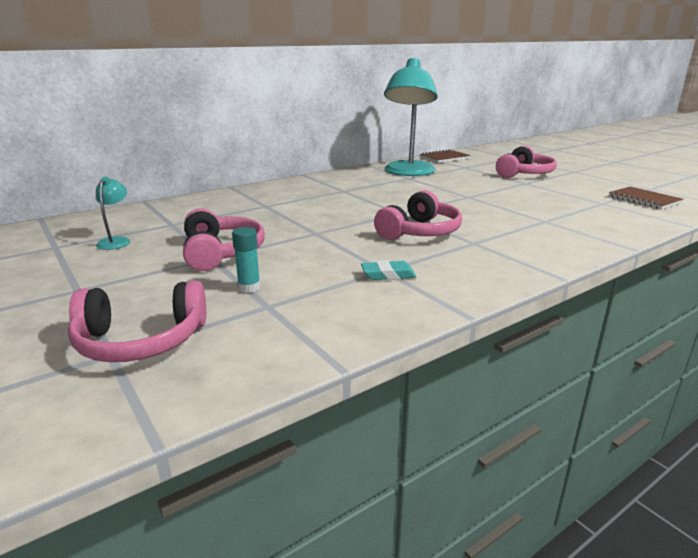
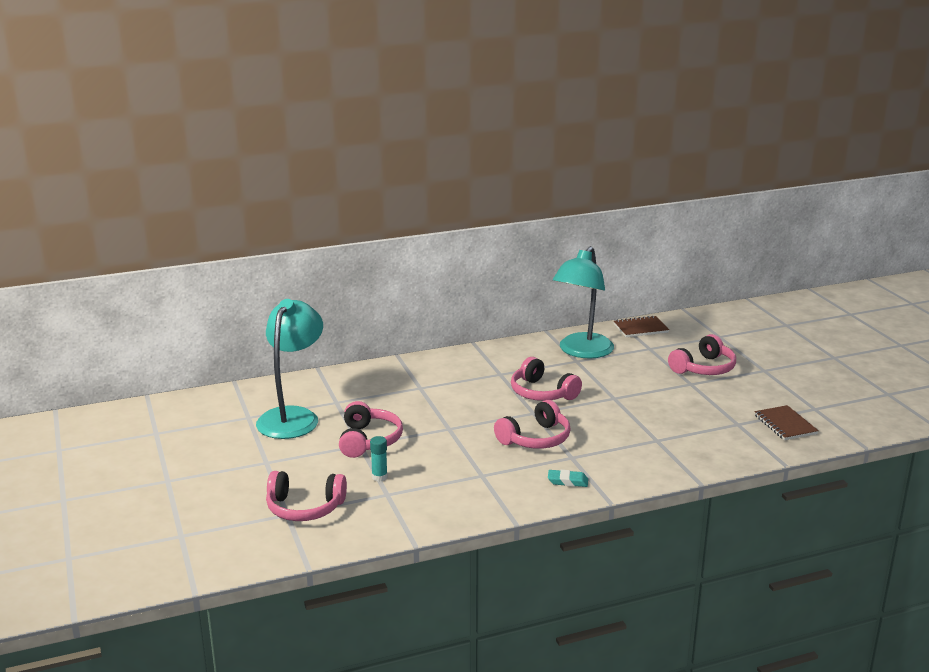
camera: 15 degrees right, 0 degrees up
turquoise lamp [96,177,130,250] -> turquoise lamp [256,299,323,439], size x2.45
turquoise eraser [361,261,416,280] -> turquoise eraser moved to [548,470,588,487]
none -> pink headphones [511,357,582,401]

